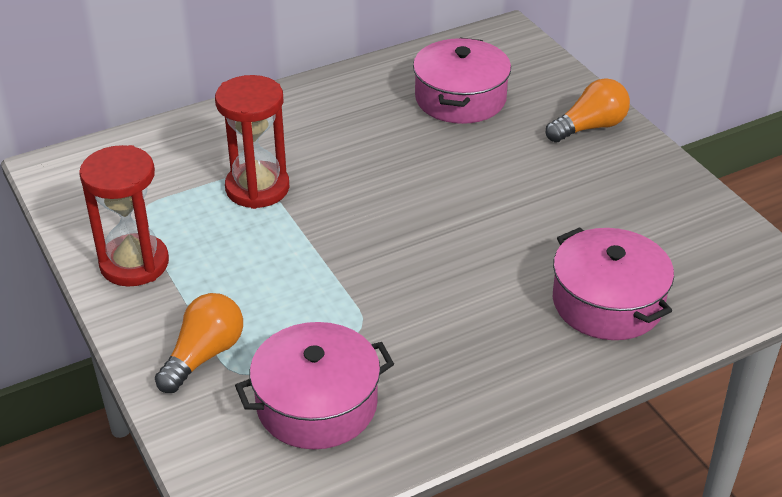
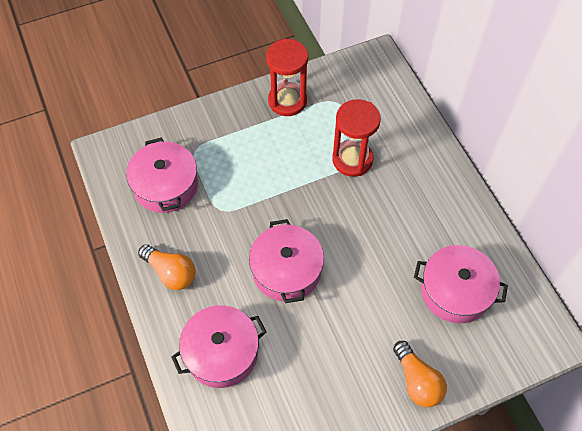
camera: 95 degrees right, 20 degrees up
orange light bulb [155,293,243,393] -> orange light bulb moved to [138,244,196,290]
none -> pink pot [249,219,324,303]

